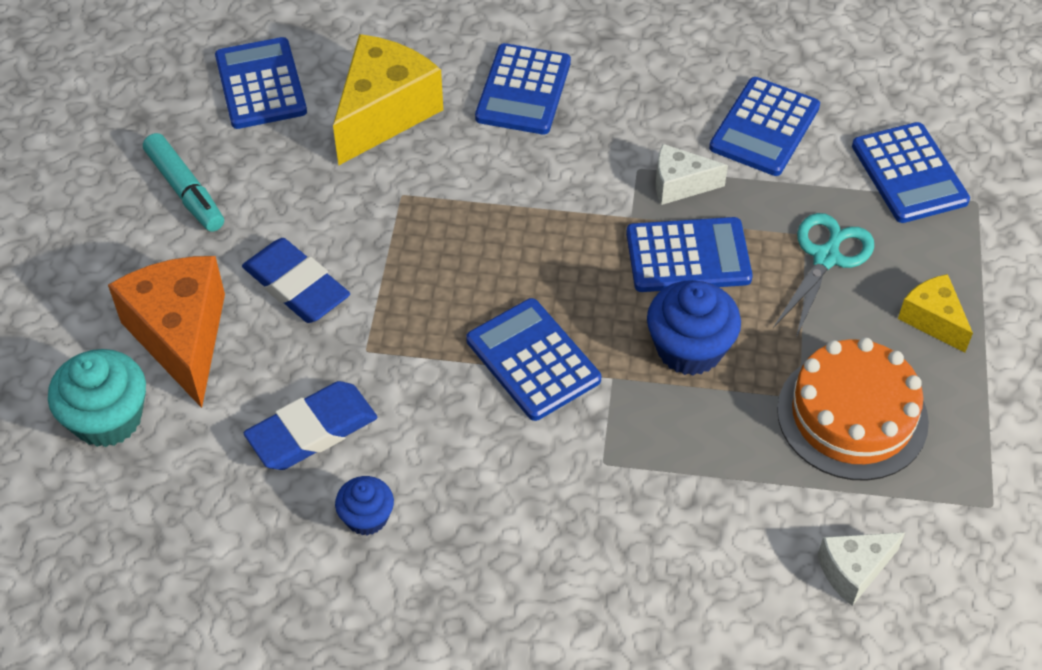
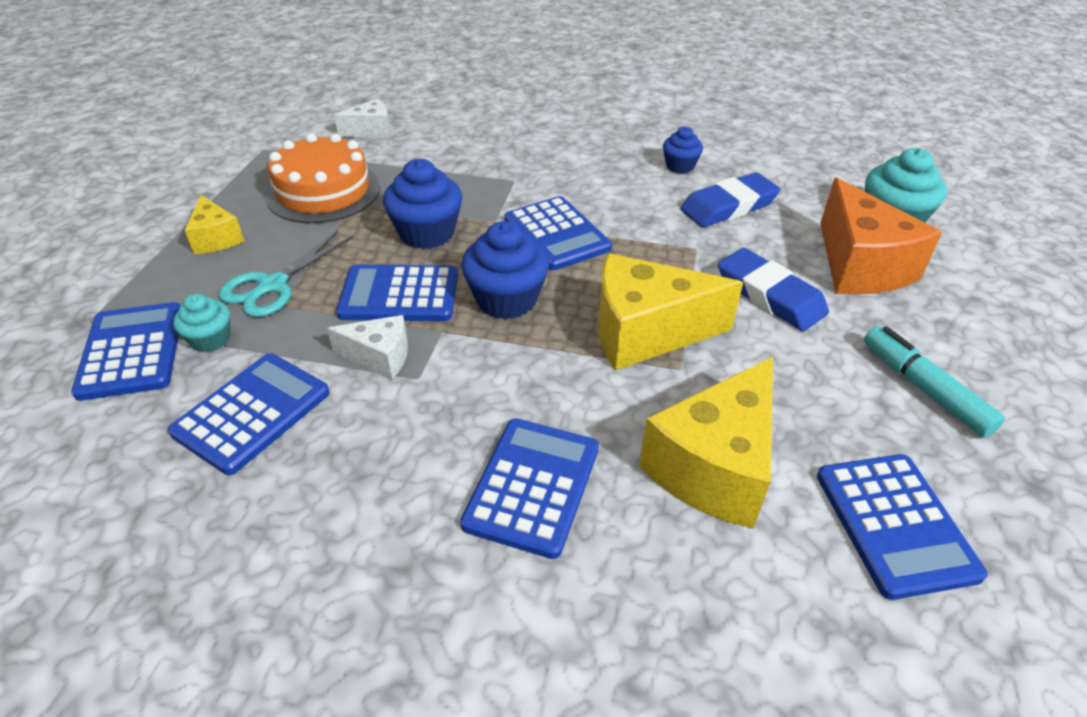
camera: 175 degrees left, 10 degrees down
none -> turquoise cupcake [173,294,230,352]
none -> blue cupcake [461,221,549,319]
none -> yellow cheese [598,253,743,370]

